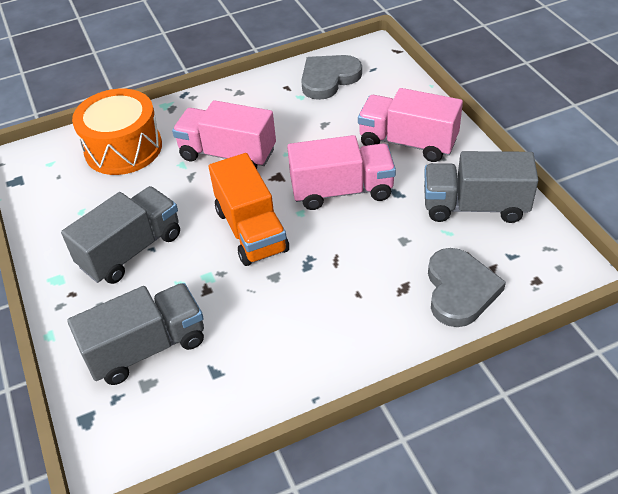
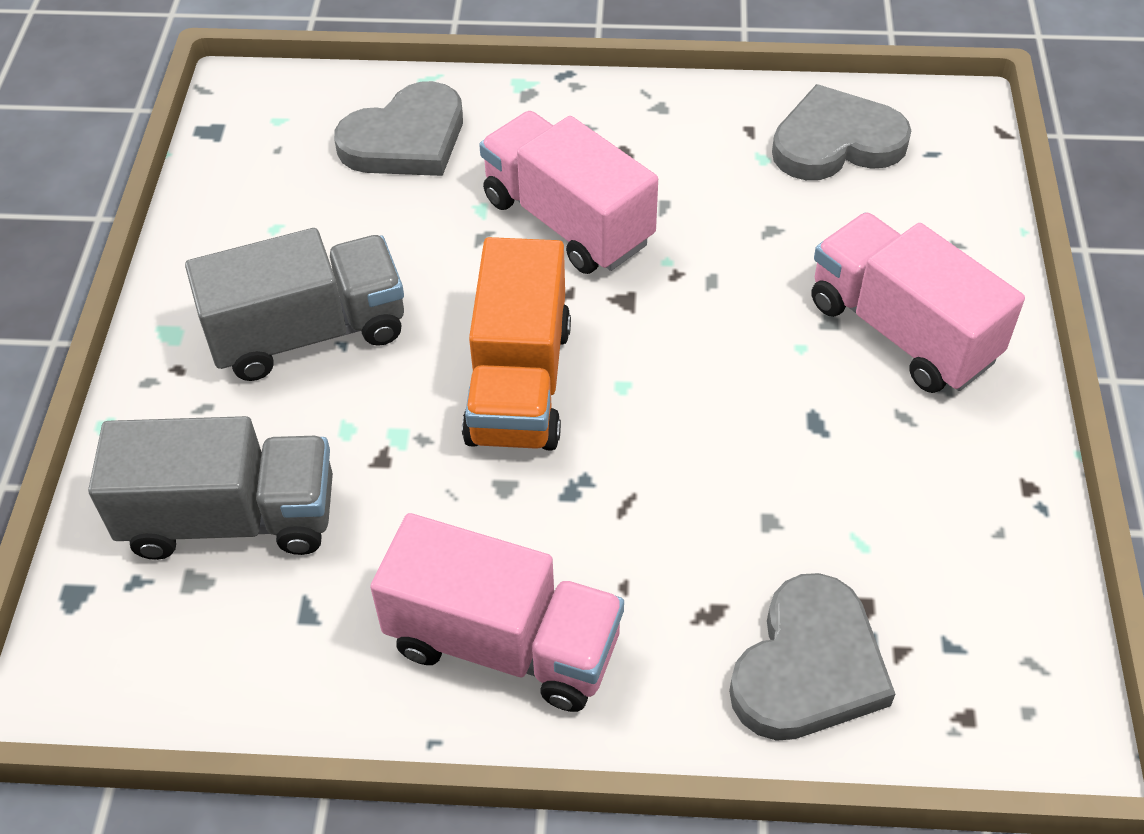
camera: 25 degrees right, 5 degrees up
orange drum [72,89,162,175] -> grey heart [334,81,463,176]
pink truck [287,135,396,210] -> pink truck moved to [370,513,624,712]
grey truck [424,151,539,223] -> none

